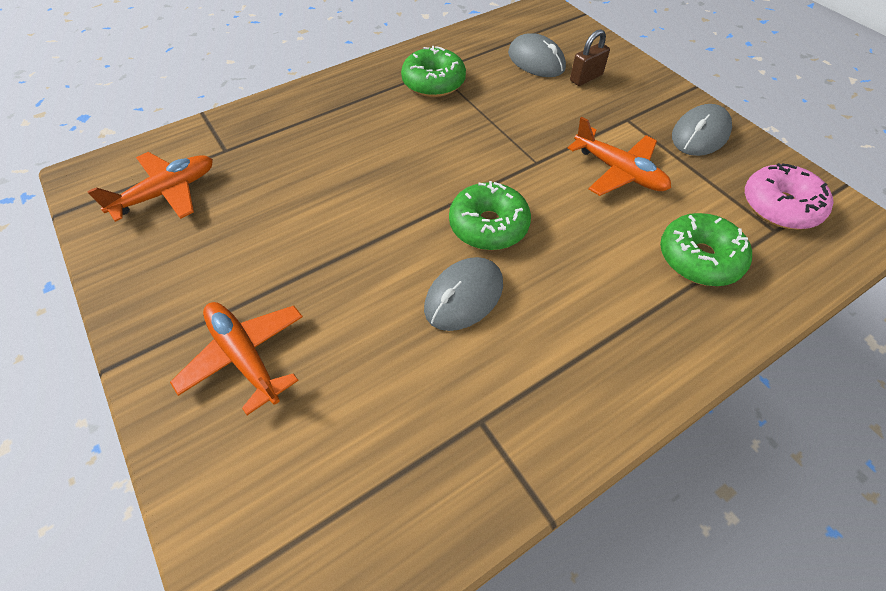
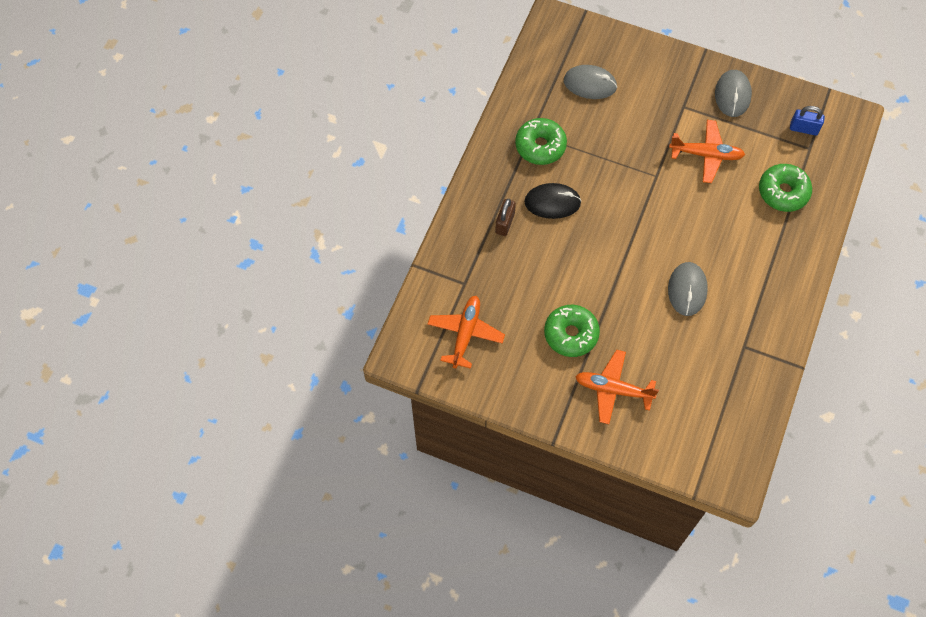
camera: 35 degrees left, 10 degrees up
green donut [449,181,531,250] -> green donut moved to [544,305,600,357]
brown padlock [570,29,610,86] -> brown padlock moved to [495,199,516,236]
pink donut [745,163,834,229] -> blue padlock [790,106,825,136]
none -> black mouse [524,183,582,219]

